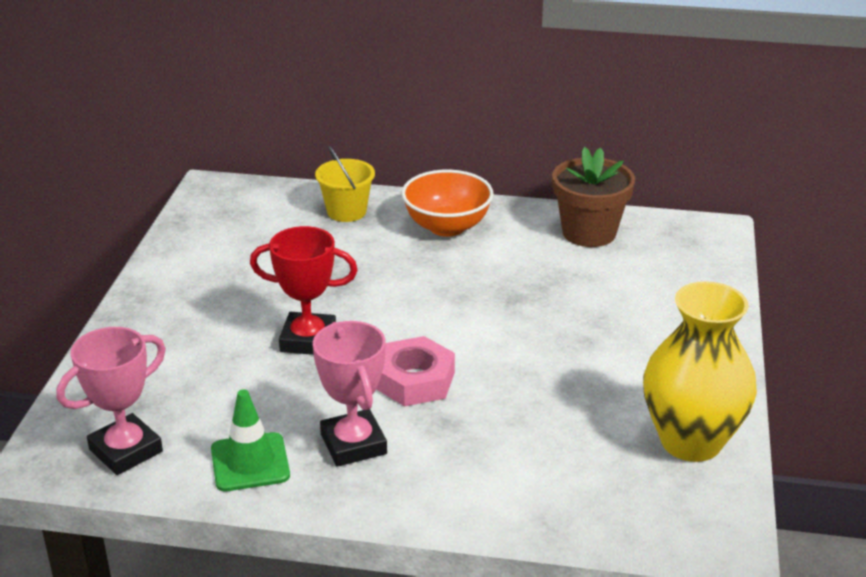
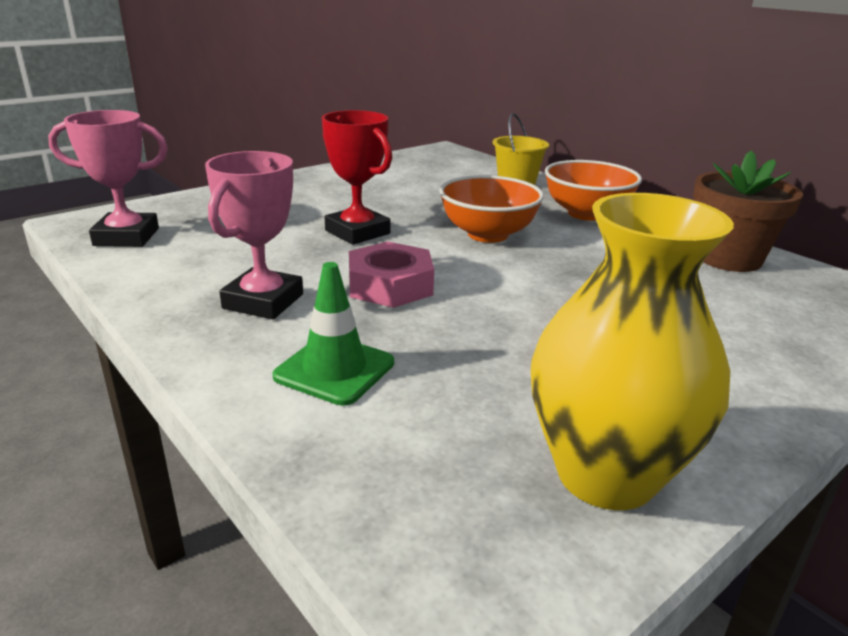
camera: 40 degrees right, 5 degrees down
green traffic cone [211,389,290,492] -> green traffic cone moved to [272,262,394,406]
none -> orange bowl [439,175,544,243]

